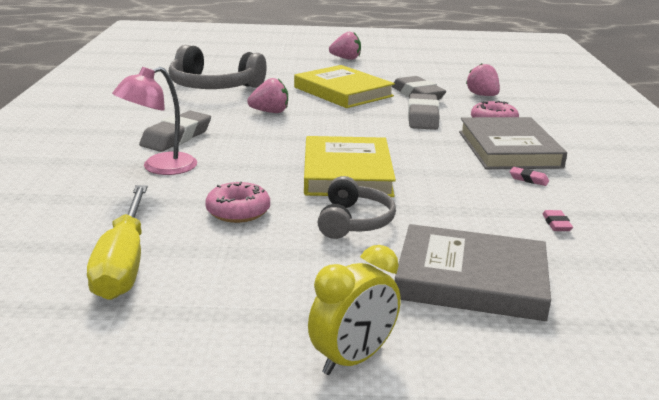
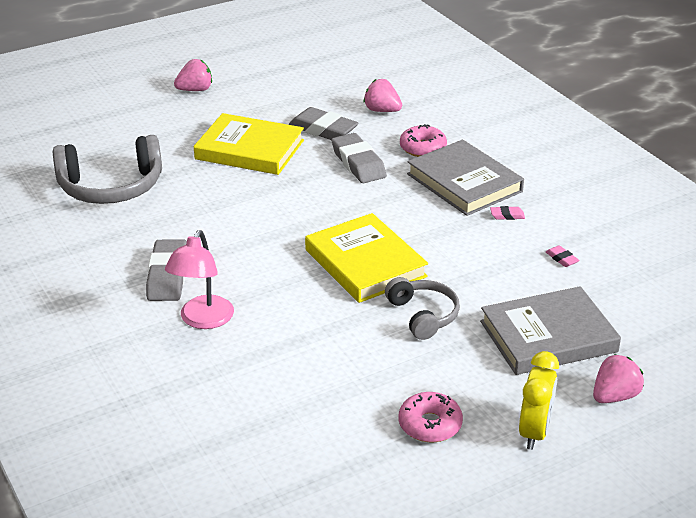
camera: 30 degrees left, 10 degrees up
yellow screwdriver [87,185,147,300] -> none
pink donut [205,181,270,223] -> pink donut moved to [399,392,463,442]
pink strawberry [247,78,288,113] -> pink strawberry moved to [593,354,644,403]

